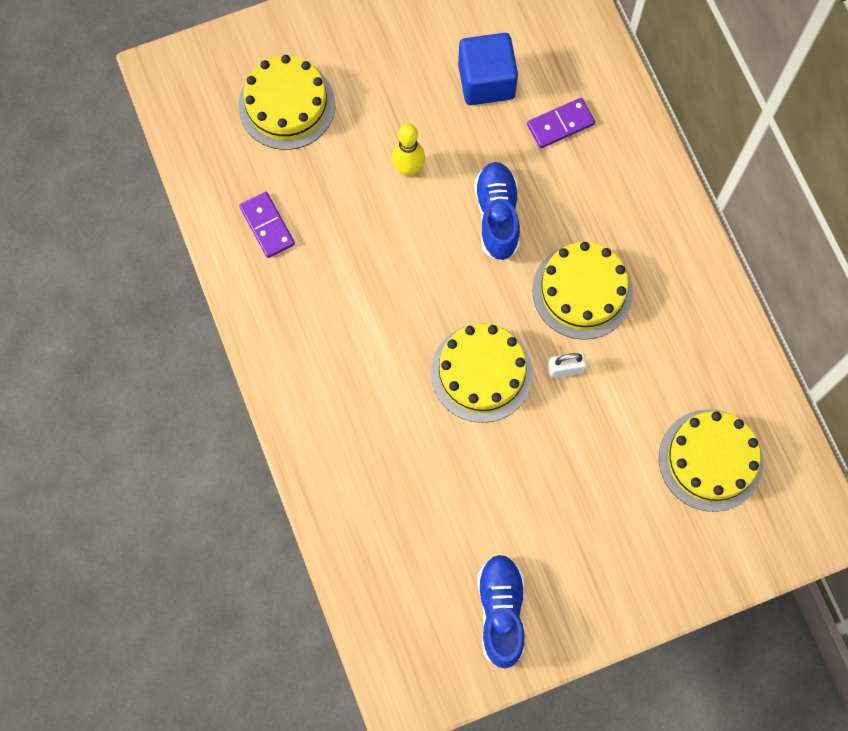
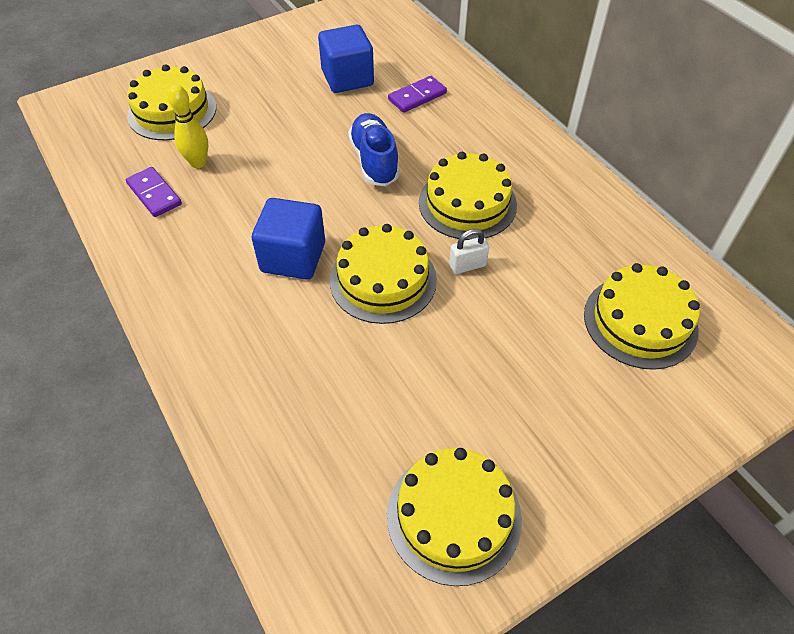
camera: 10 degrees left, 20 degrees down
yellow bowling pin [392,123,425,177] -> yellow bowling pin moved to [168,85,208,168]
blue shoe [477,554,524,669] -> yellow cake [387,448,522,586]
none -> blue cube [252,198,325,280]

